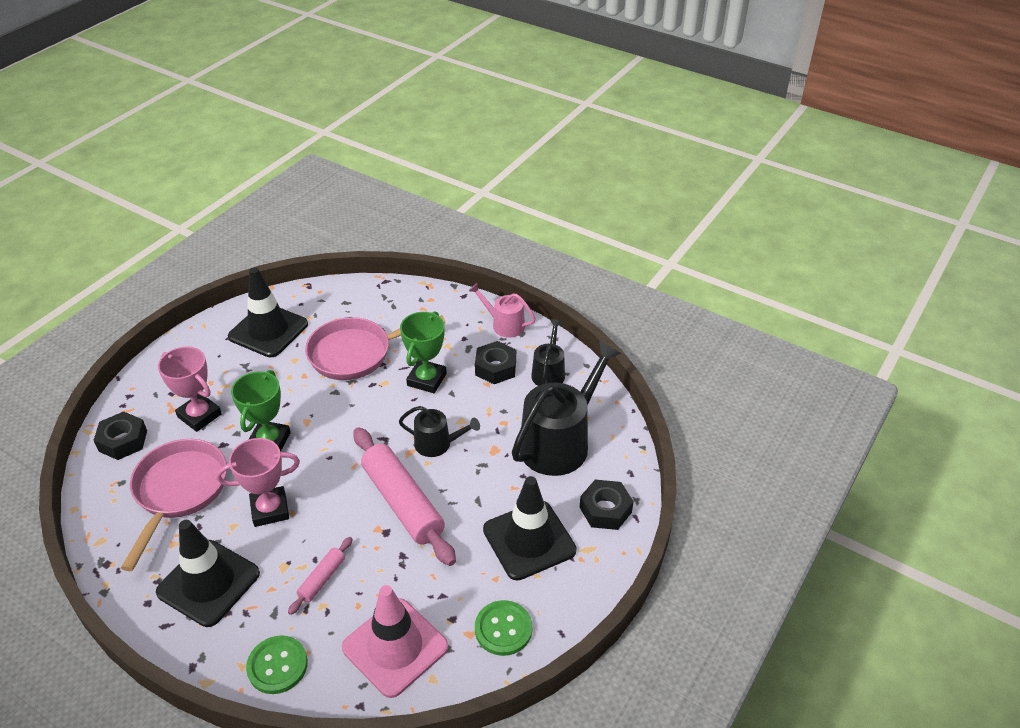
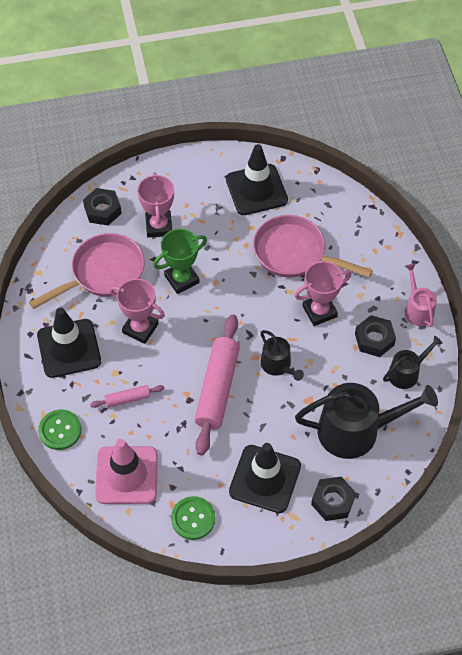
camera: 45 degrees right, 15 degrees up
green trophy [400,311,447,393] -> pink trophy [295,261,351,326]

